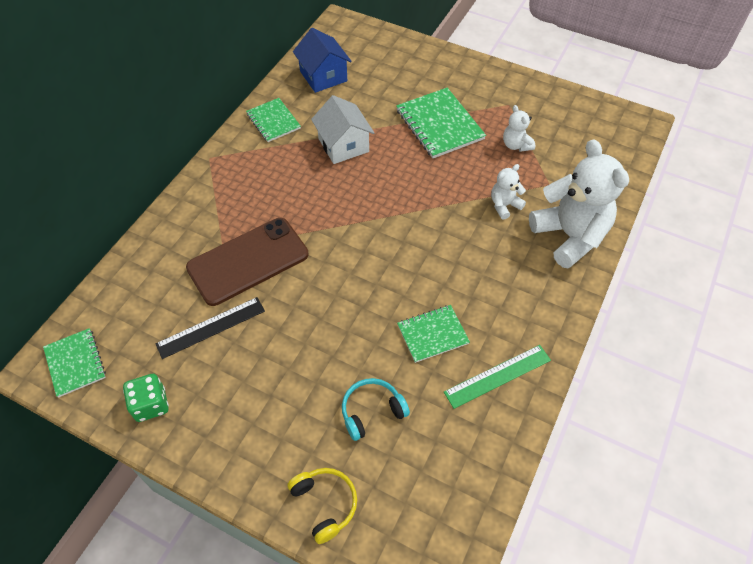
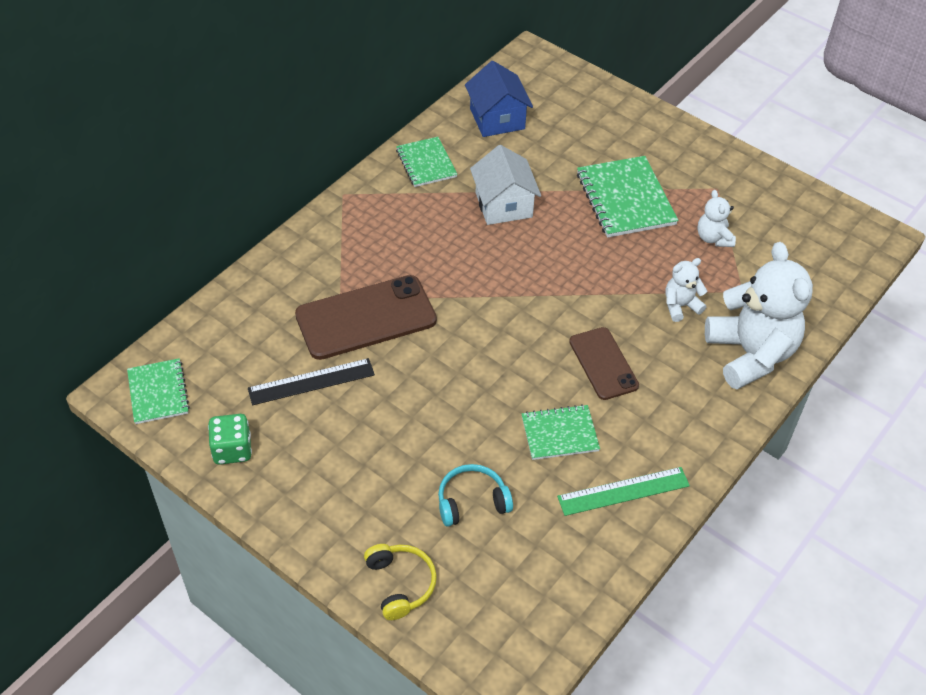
camera: 10 degrees right, 5 degrees down
none -> brown phone [569,327,639,400]

